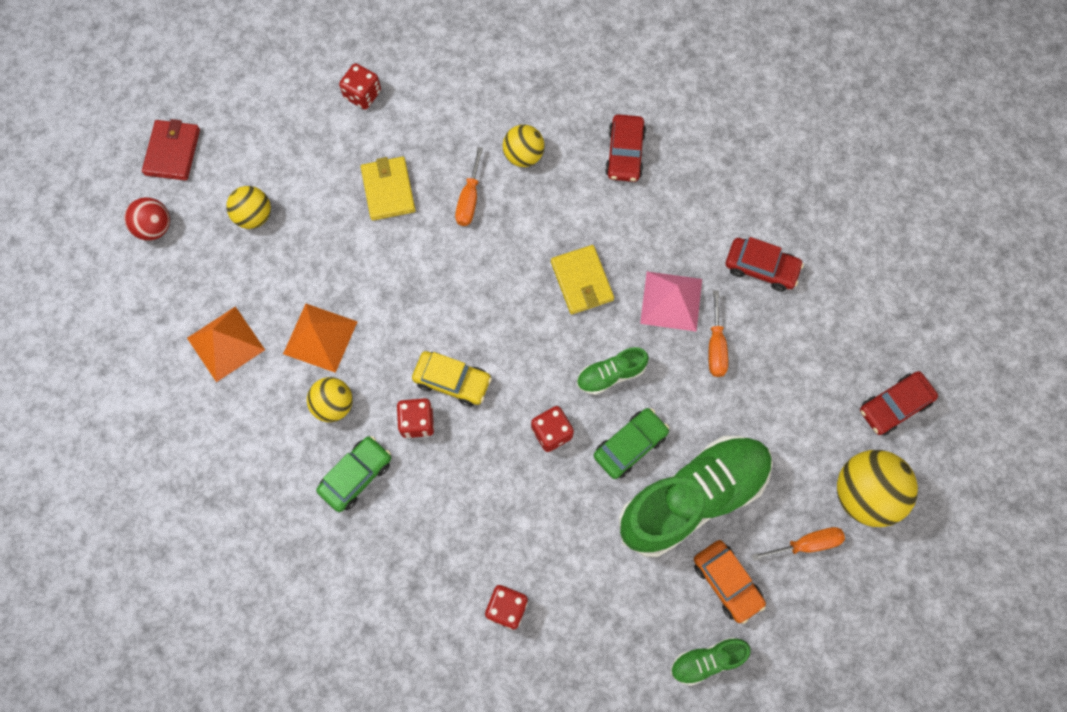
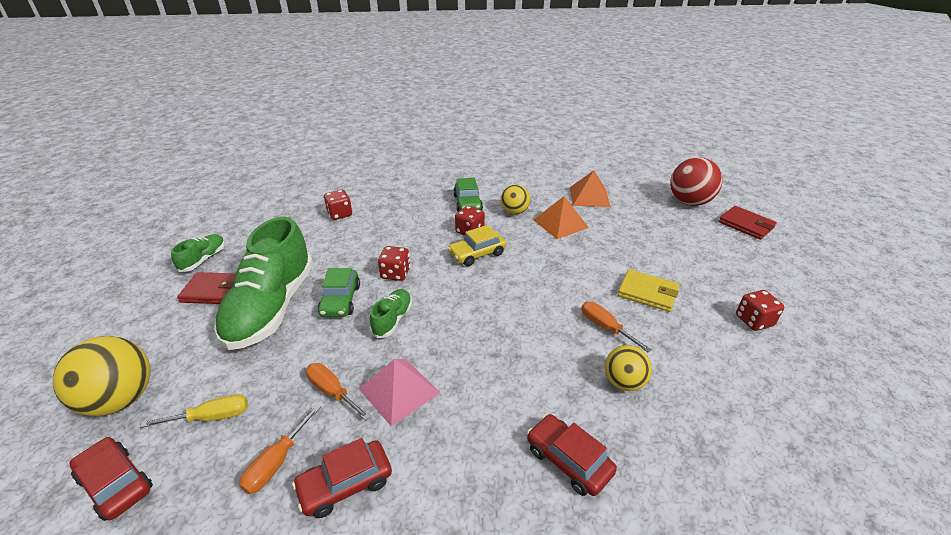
camera: 130 degrees right, 35 degrees down
red ball [125,197,170,241] -> red ball [670,157,723,206], size x1.64
yellow ball [226,186,271,229] -> none
yellow wallet [551,245,614,314] -> none
orange car [694,540,766,624] -> red wallet [177,272,236,304]
orange screwdriver [752,527,845,561] -> orange screwdriver moved to [239,405,321,494]
red car [860,371,938,435] -> red car turned 60 degrees counterclockwise [69,437,153,521]
none -> yellow screwdriver [140,394,248,428]

